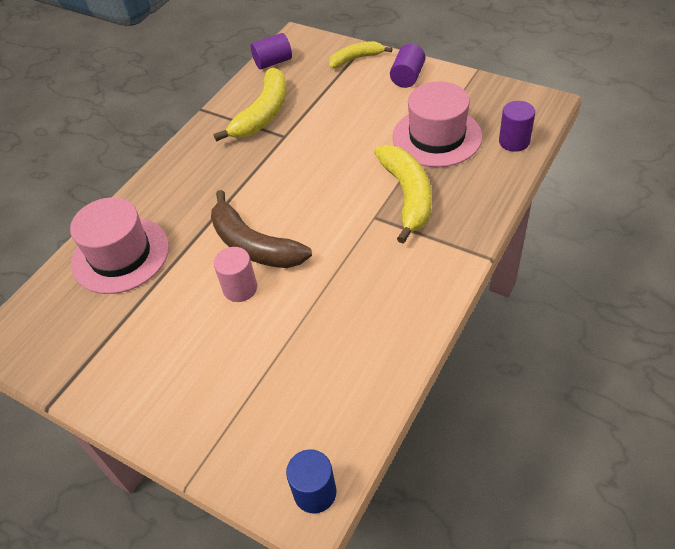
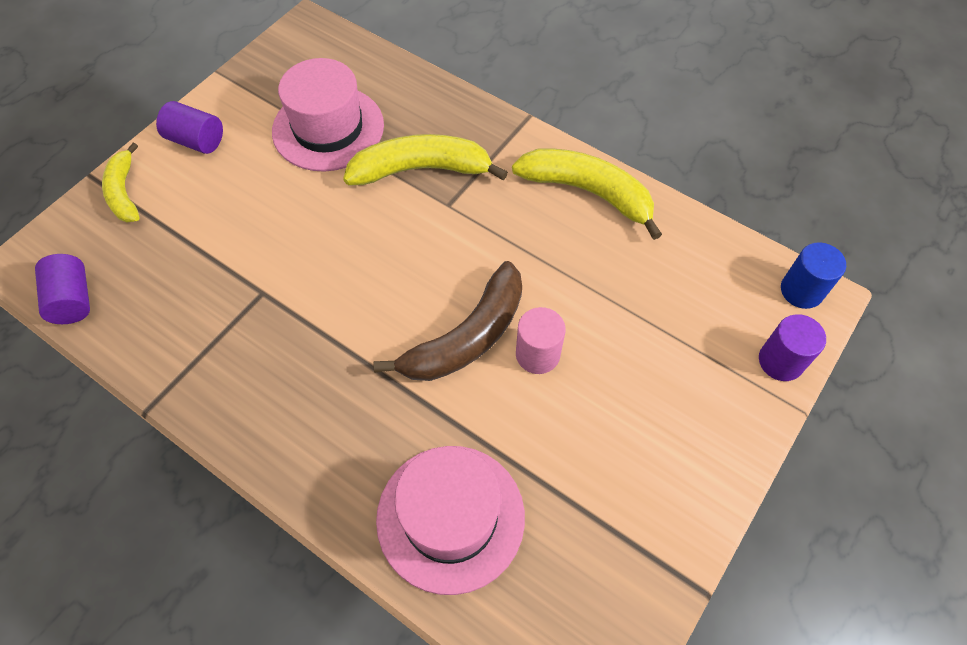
camera: 90 degrees left, 10 degrees up
yellow banana [214,68,287,142] -> yellow banana moved to [512,148,662,240]
purple cylinder [499,101,535,152] -> purple cylinder moved to [759,314,826,381]

